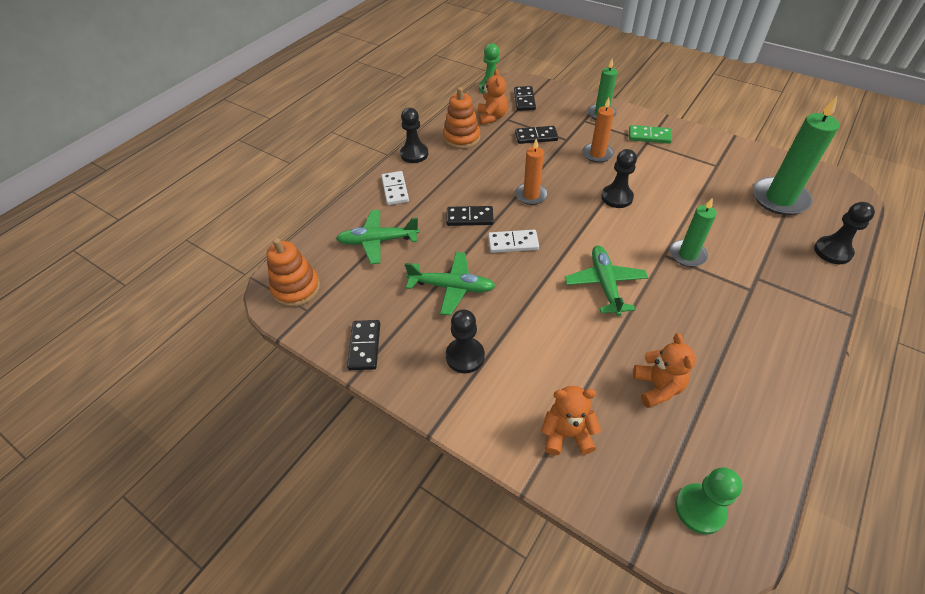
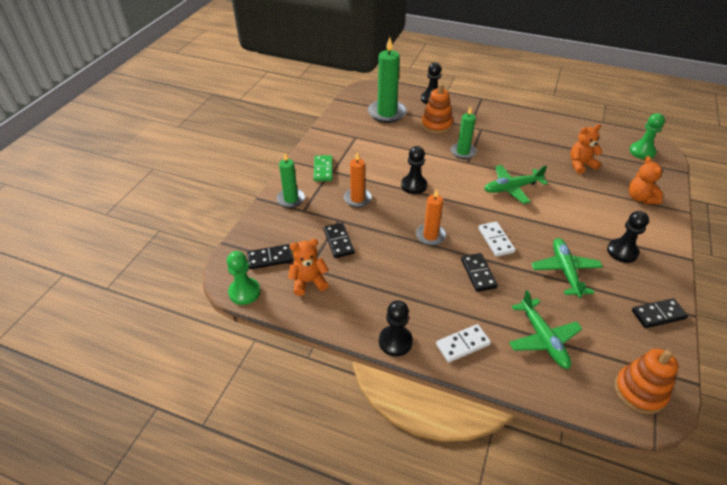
camera: 105 degrees left, 5 degrees down
orange stacking toy [443,87,480,149] -> orange stacking toy moved to [421,84,453,134]

